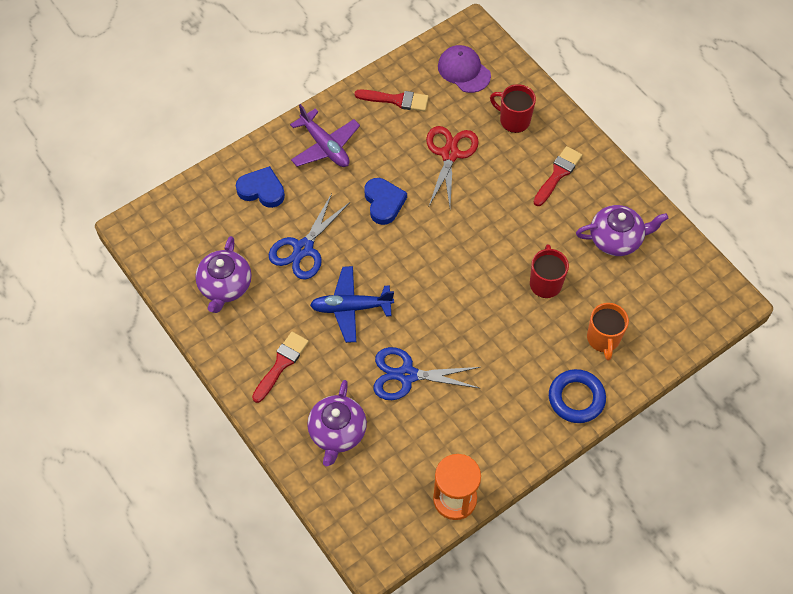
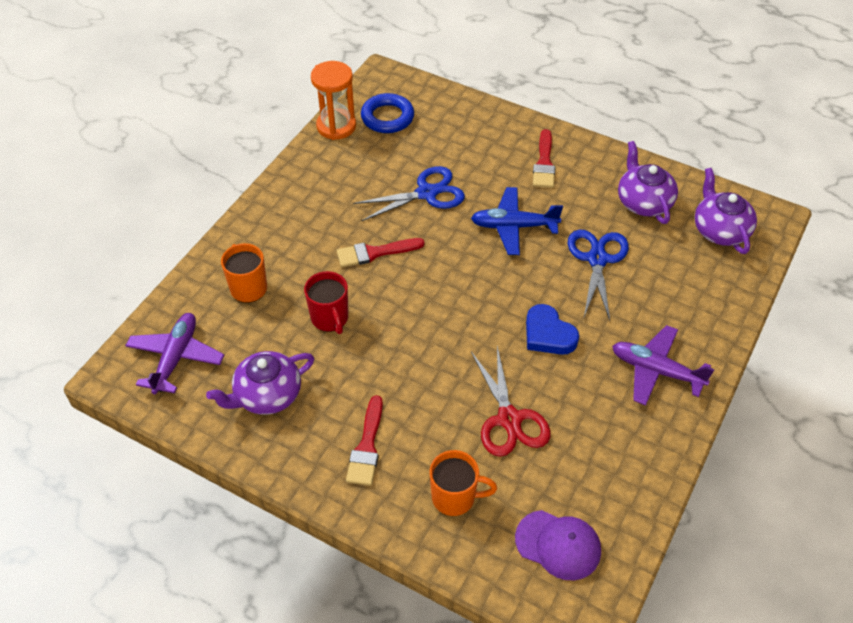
camera: 155 degrees right, 10 degrees down
blue heart [236,166,285,208] -> none
purple teapot [307,380,367,466] -> purple teapot moved to [695,168,757,254]
blue plane [310,266,394,343] -> blue plane turned 150 degrees counterclockwise [471,187,563,255]
red brush [355,89,429,111] -> red brush moved to [337,238,425,267]
red mug [490,84,536,133] -> orange mug [430,450,497,516]
blue ring [549,369,606,423] -> blue ring moved to [361,93,414,133]
none -> purple plane [125,313,224,394]

